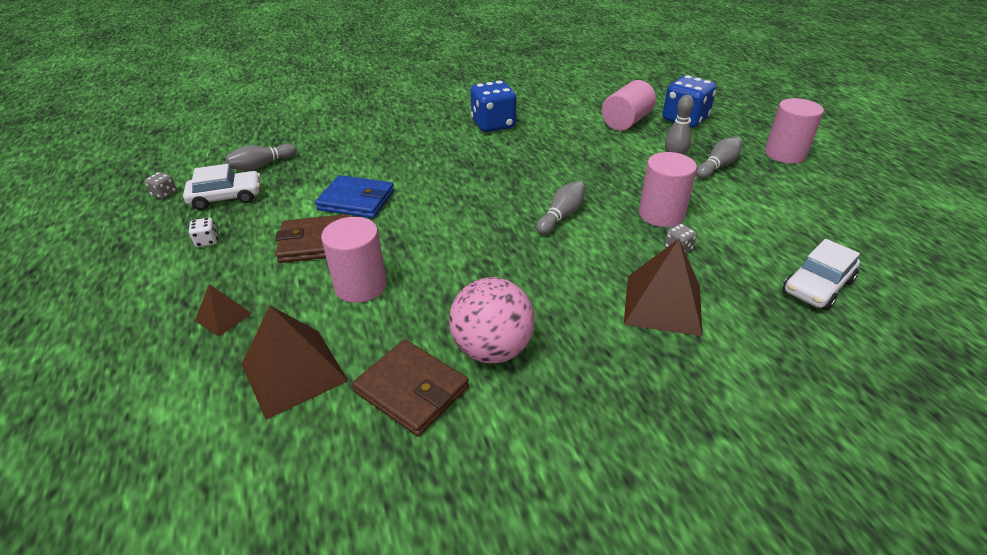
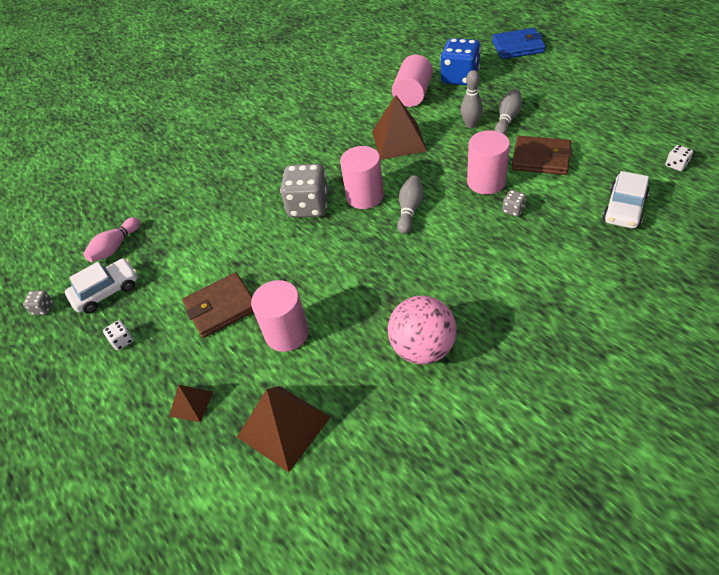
camera: 15 degrees left, 10 degrees up
grey bowling pin [225,144,296,171] -> pink bowling pin [83,217,140,262]
blue wallet [315,175,394,218] -> blue wallet moved to [492,28,546,59]
brown wallet [352,339,469,436] -> brown wallet moved to [512,136,572,175]
blue dice [470,81,517,132] -> none
brown pyramid [624,239,703,336] -> brown pyramid moved to [372,95,427,160]
pink cylinder [765,98,824,164] -> pink cylinder moved to [340,146,384,209]
none -> grey dice [280,164,329,218]
none -> white dice [666,145,693,171]

